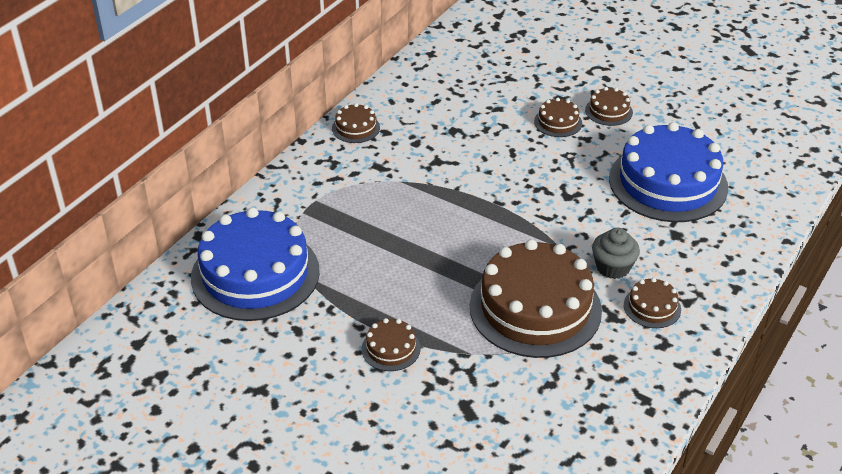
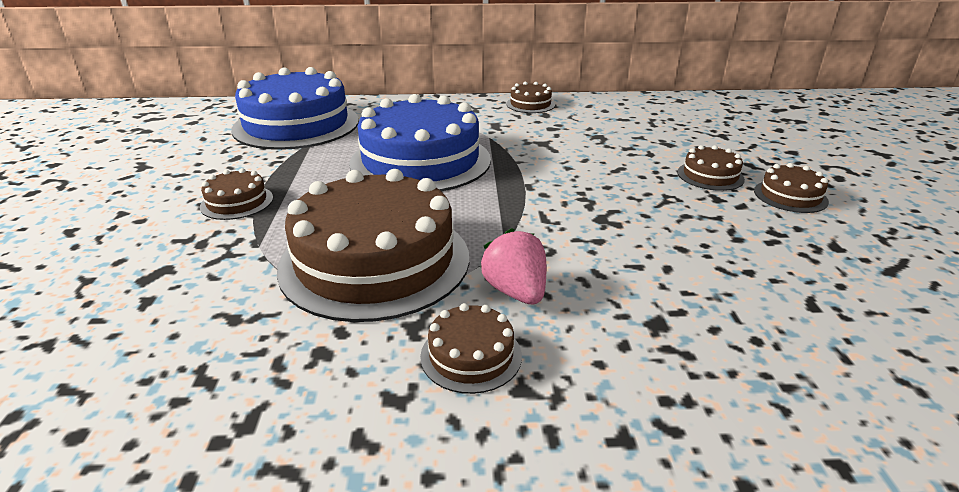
camera: 55 degrees right, 10 degrees down
grey cupcake [592,228,640,279] -> pink strawberry [480,228,547,305]
blue cake [609,122,728,222] -> blue cake moved to [349,94,491,192]

